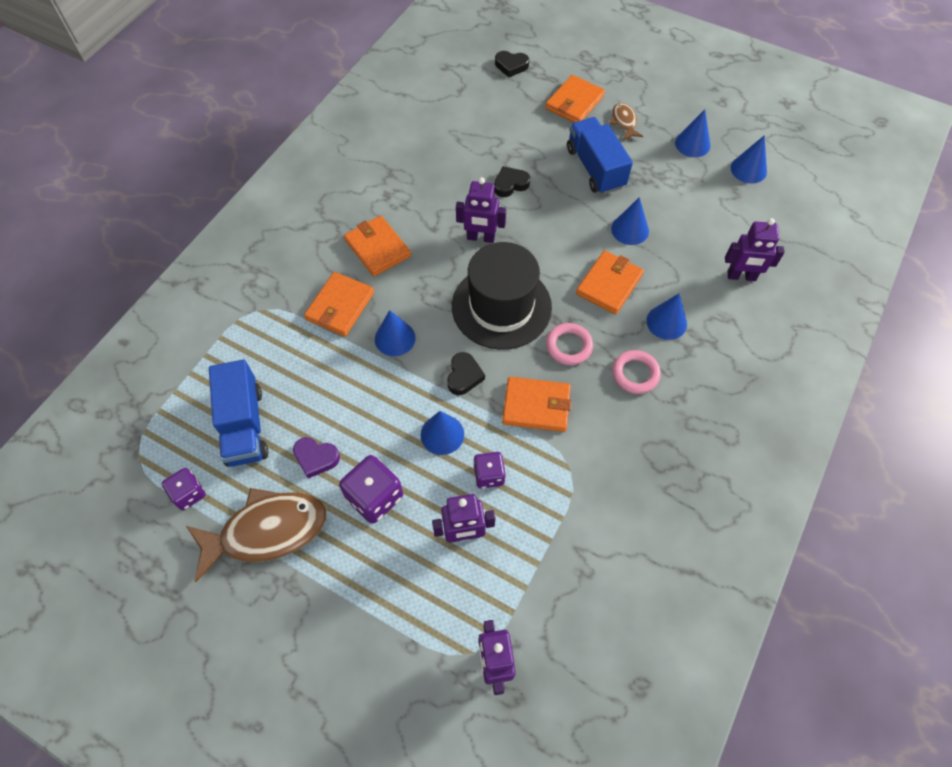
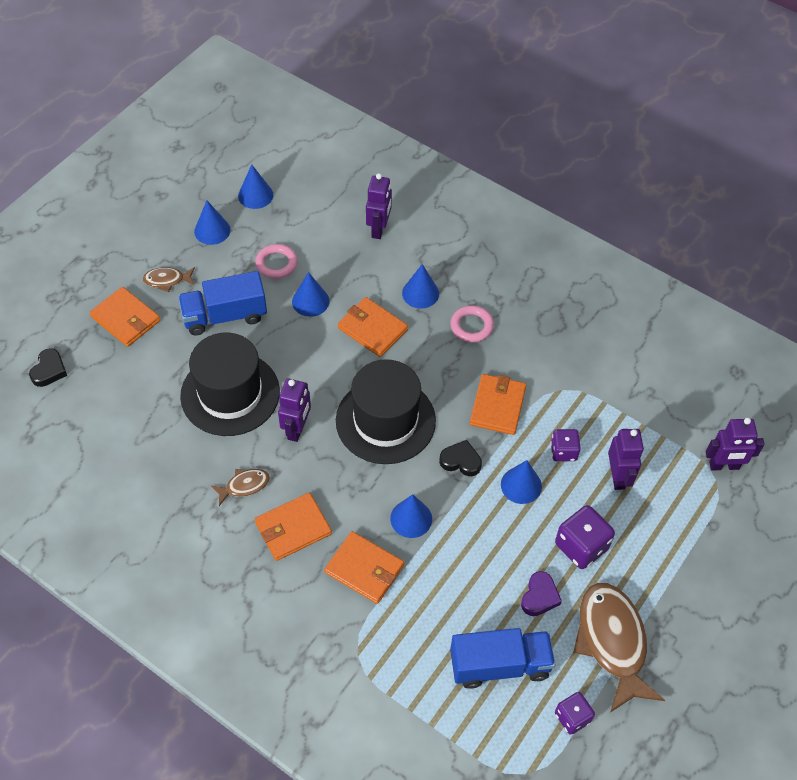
camera: 85 degrees left, 5 degrees down
black heart [494,166,530,197] -> black hat [180,332,280,436]
pink ring [546,323,593,365] -> pink ring moved to [255,244,298,279]
none -> brown fish [211,469,270,506]

